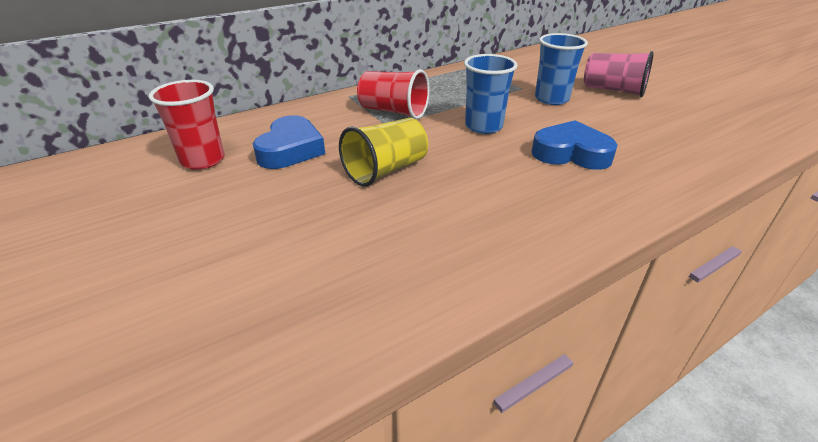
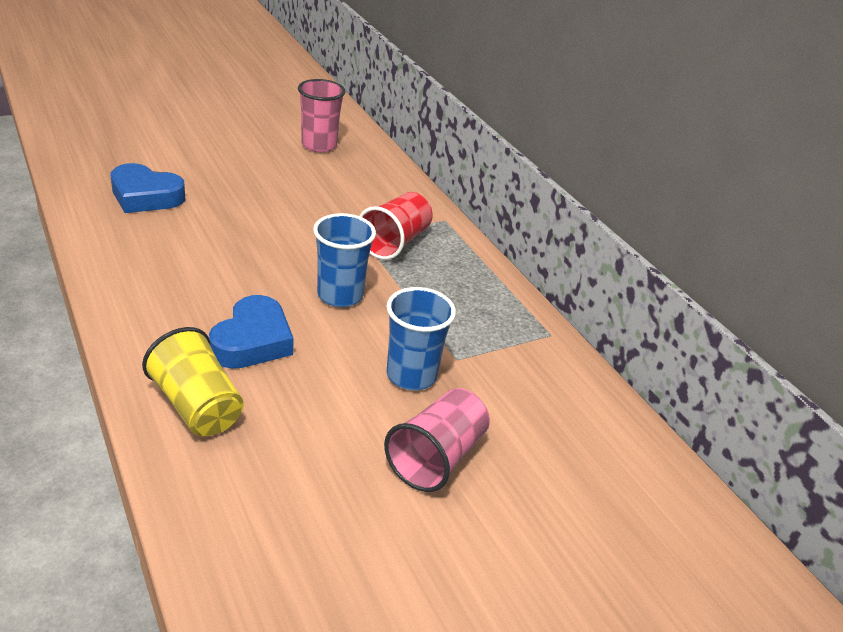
camera: 90 degrees right, 0 degrees up
red cup [149,80,225,170] -> pink cup [298,79,345,153]
blue heart [253,115,325,169] -> blue heart moved to [111,163,185,213]
yellow cup [339,118,428,187] -> yellow cup moved to [142,327,244,436]

